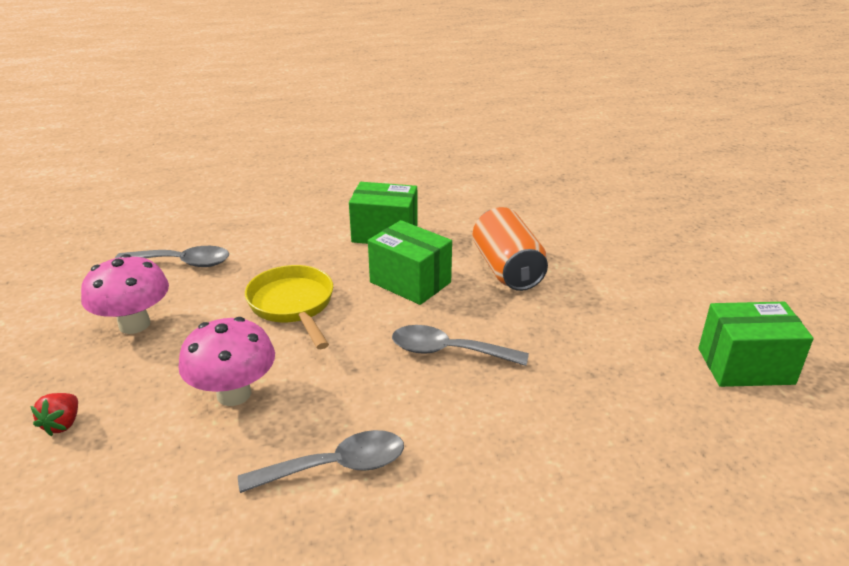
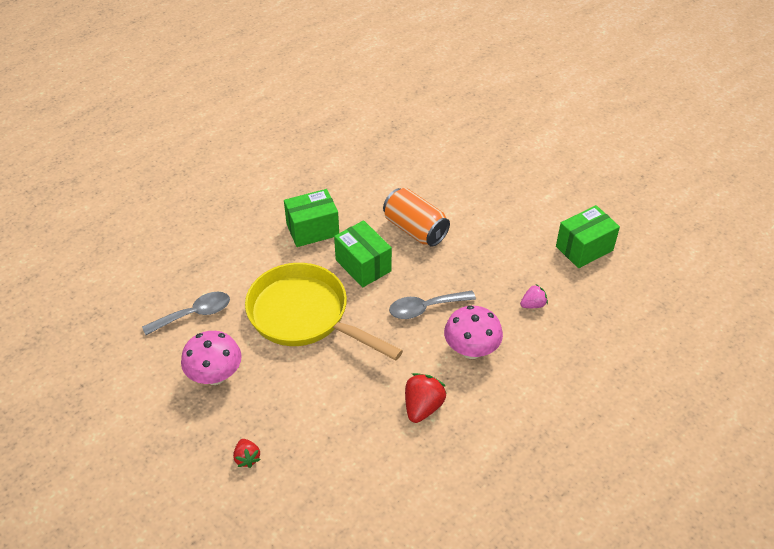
camera: 30 degrees left, 15 degrees up
pink mushroom [178,317,275,406] -> pink mushroom moved to [444,305,503,359]
grey spoon [238,430,404,493] -> red strawberry [405,373,447,423]
yellow pan [245,265,333,349] -> yellow pan [245,263,403,361], size x1.61
green box [368,220,452,305] -> green box turned 45 degrees clockwise [334,220,392,288]
none -> pink strawberry [520,284,548,308]

